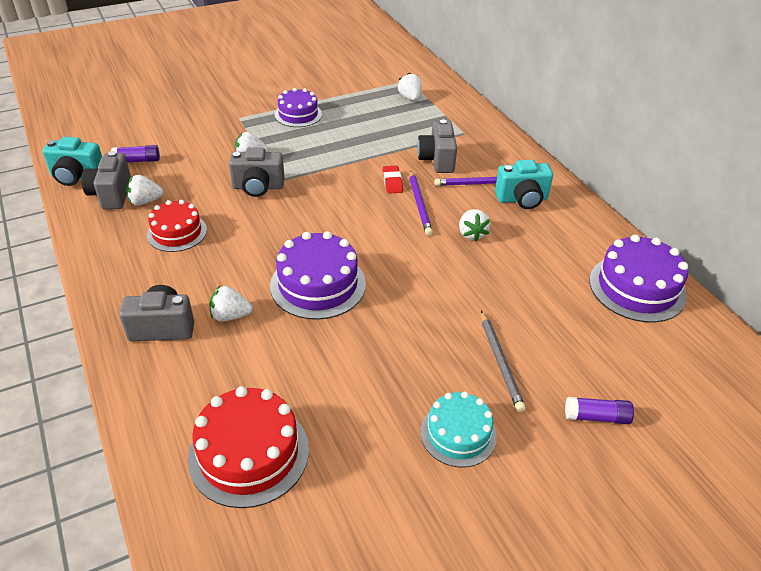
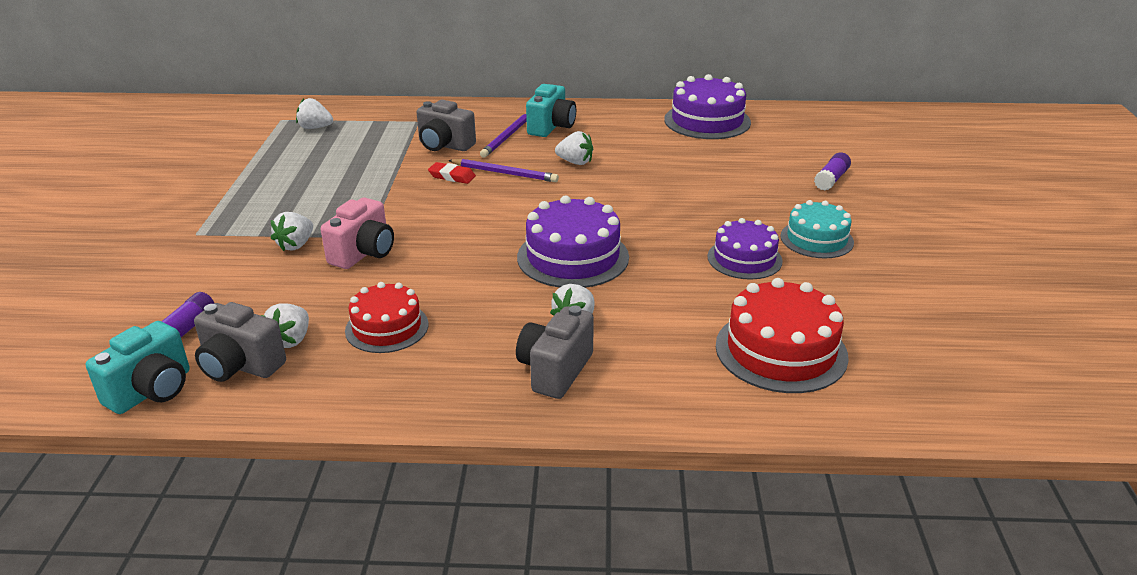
camera: 60 degrees left, 10 degrees down
grey camera [229,148,285,197] -> pink camera [321,198,394,269]
purple cake [275,88,322,127] -> purple cake moved to [707,218,783,280]
grey pencil [481,310,525,412] -> none

